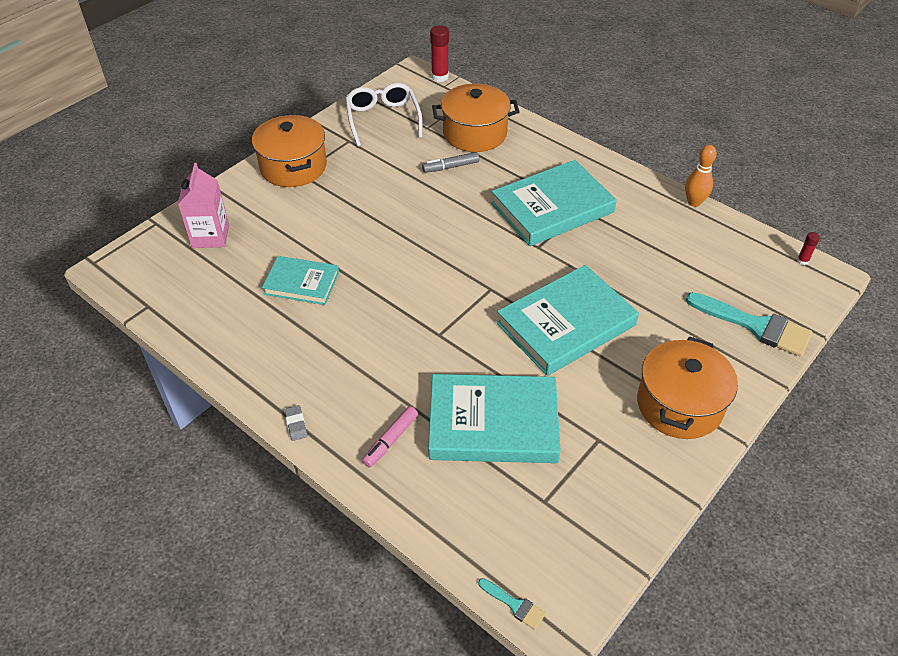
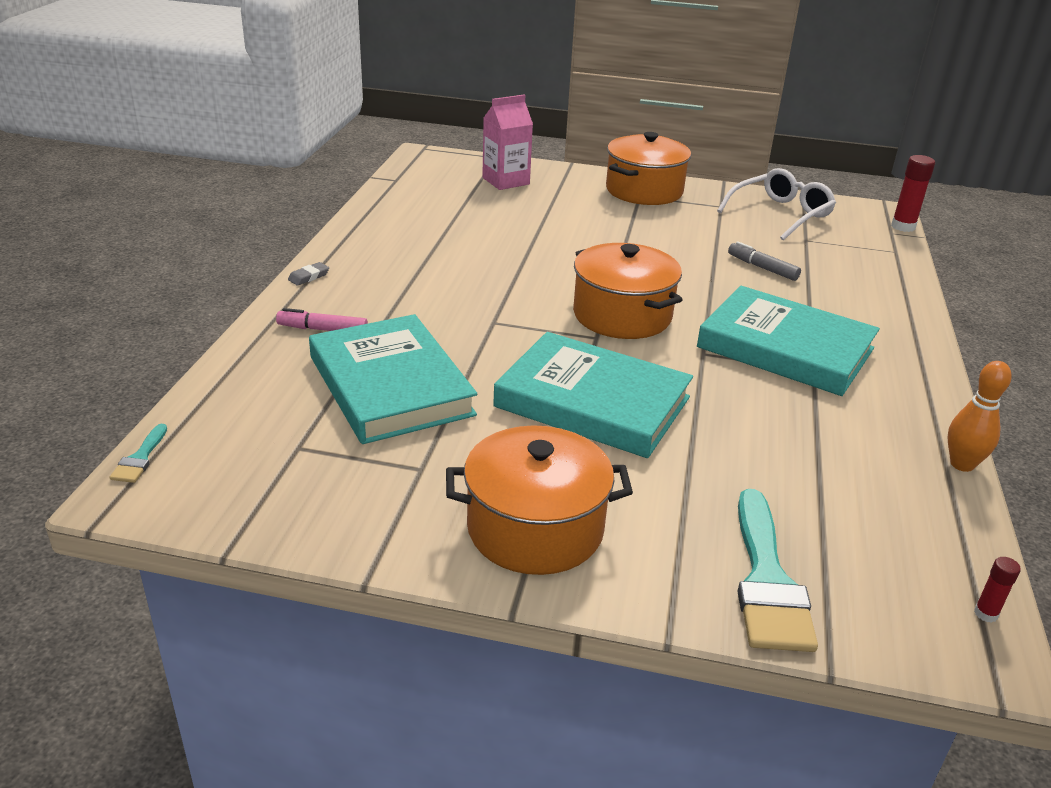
camera: 60 degrees right, 15 degrees down
turquoise book [262,256,339,305] -> none
orange pot [432,84,519,152] -> orange pot moved to [573,243,683,339]

